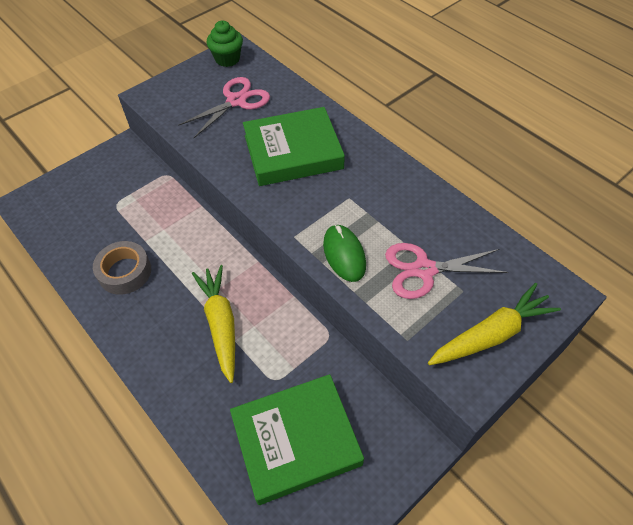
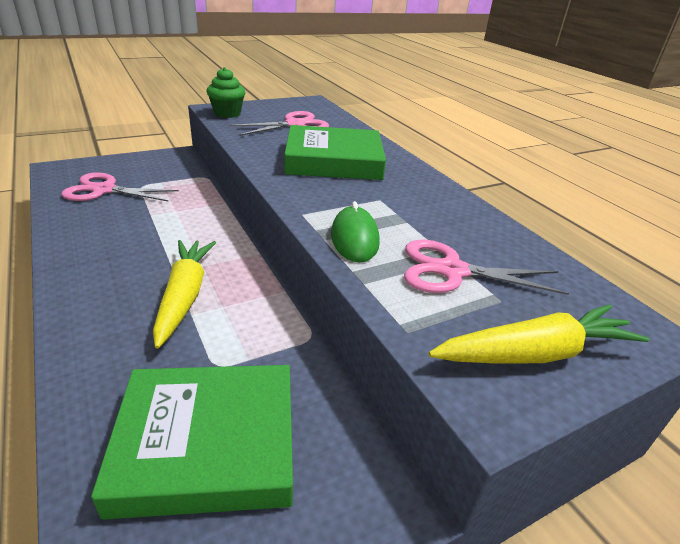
camera: 10 degrees right, 20 degrees down
grey tape [93,241,151,295] -> none
green cupcake [206,21,243,67] -> green cupcake moved to [207,67,246,118]
none -> pink scissors [61,172,179,202]

